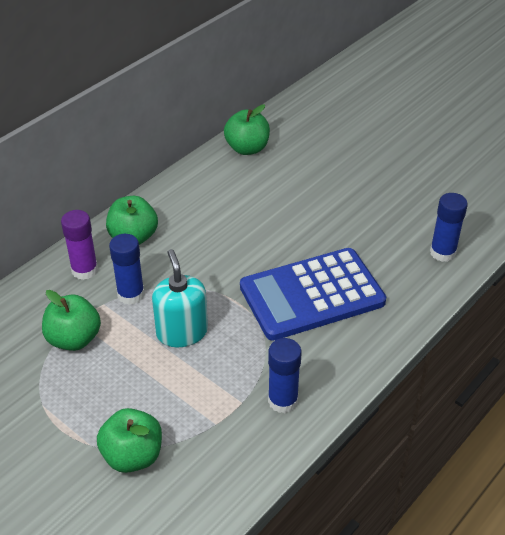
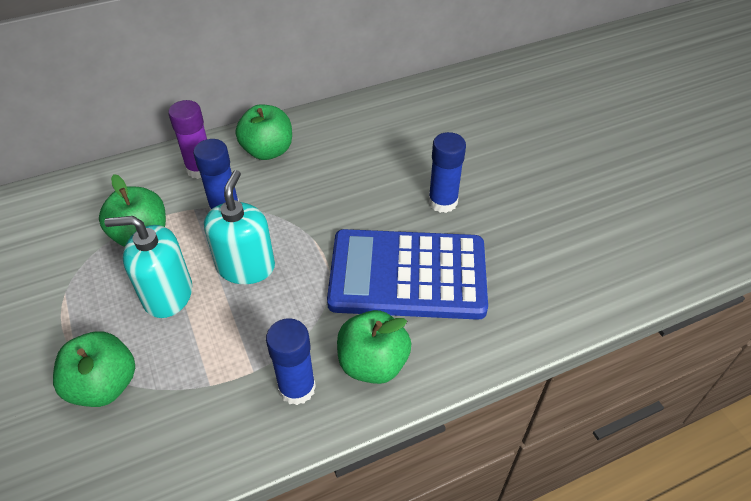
camera: 25 degrees right, 5 degrees up
green apple [224,104,270,155] -> green apple moved to [337,310,411,384]
blue glue stick [430,193,468,262] -> blue glue stick moved to [428,132,466,213]
none -> turquoise soap dispenser [104,216,192,318]

